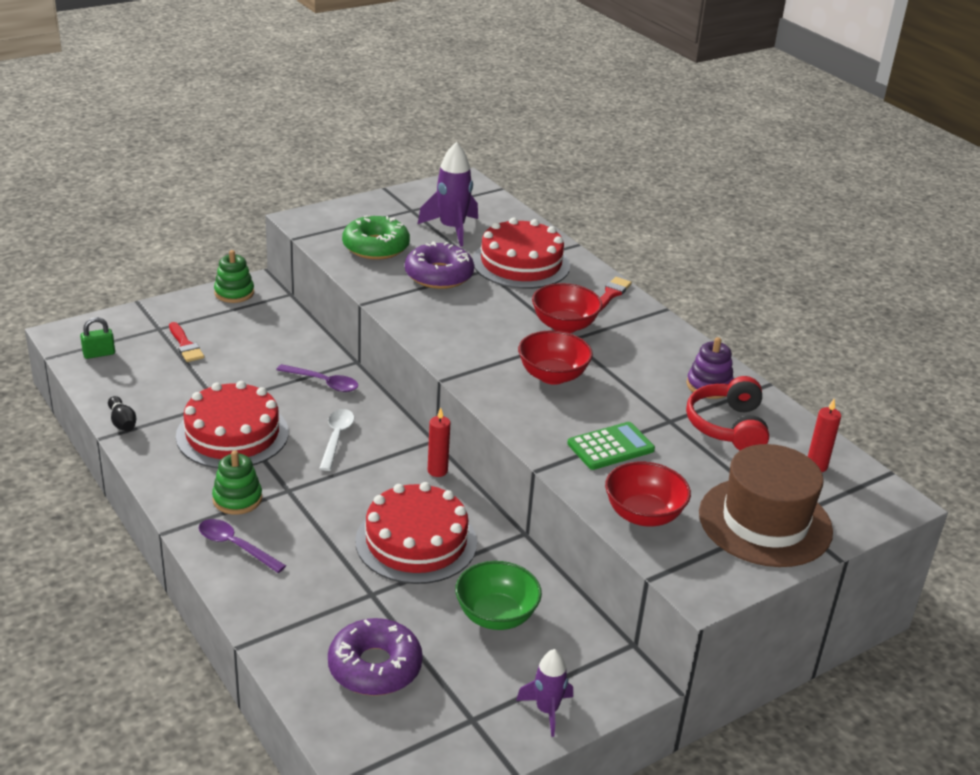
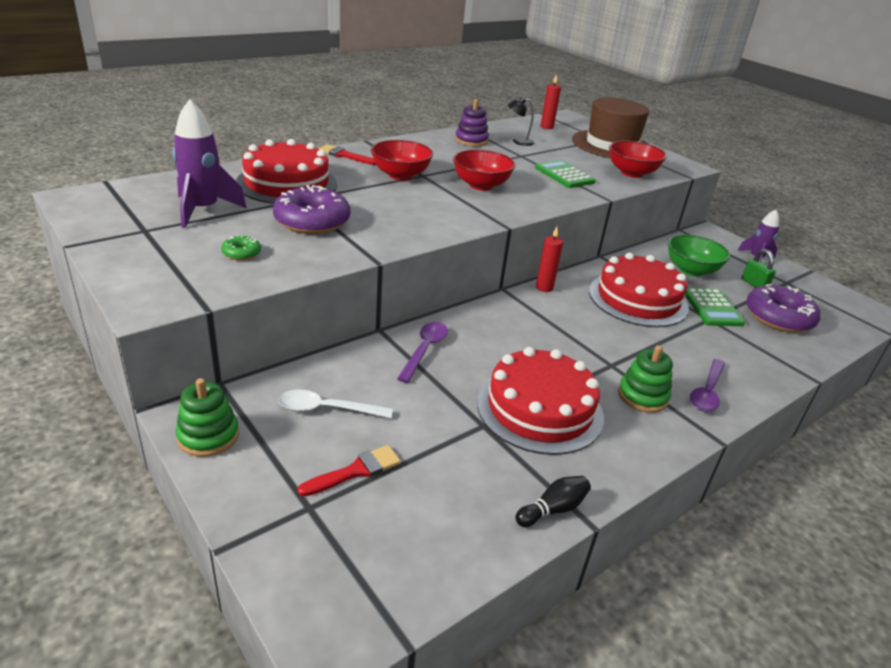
camera: 95 degrees left, 0 degrees up
green padlock [80,317,115,359] -> green padlock moved to [742,249,776,288]
white spoon [319,409,354,471] -> white spoon moved to [278,390,393,418]
green donut [342,215,410,260] -> green donut [221,235,261,260], size x0.45
red headphones [686,376,769,451] -> black lamp [508,97,534,146]
none -> green calculator [685,288,745,326]

